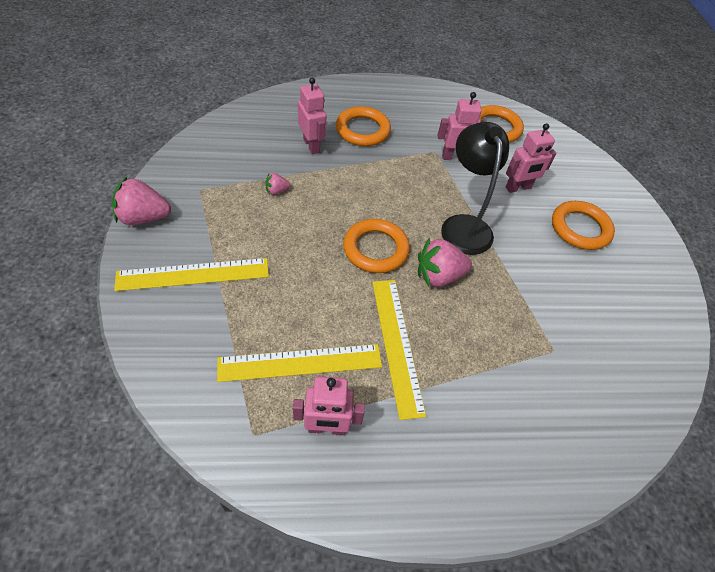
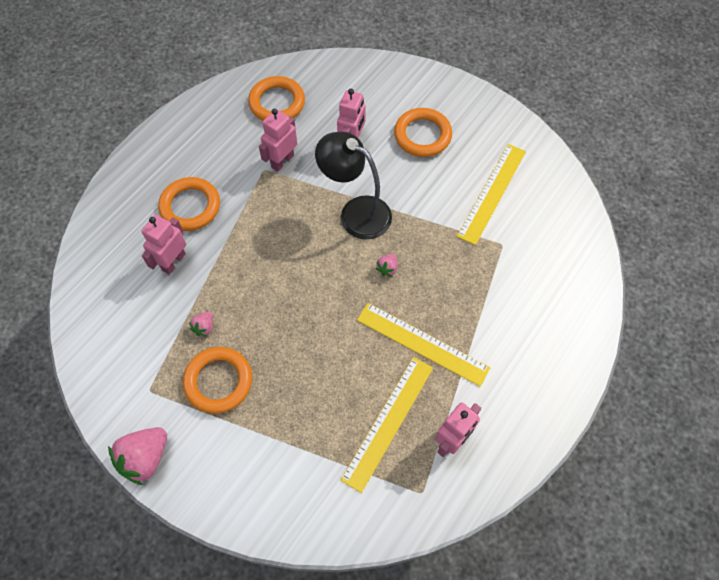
camera: 45 degrees left, 10 degrees up
yellow ruler [114,258,269,291] -> yellow ruler moved to [457,144,526,245]
pink robot [298,77,326,154] -> pink robot turned 75 degrees counterclockwise [142,215,186,274]
orange ring [343,219,410,273] -> orange ring moved to [183,347,252,414]
pink strawberry [418,237,472,287] -> pink strawberry [375,254,398,277], size x0.50

